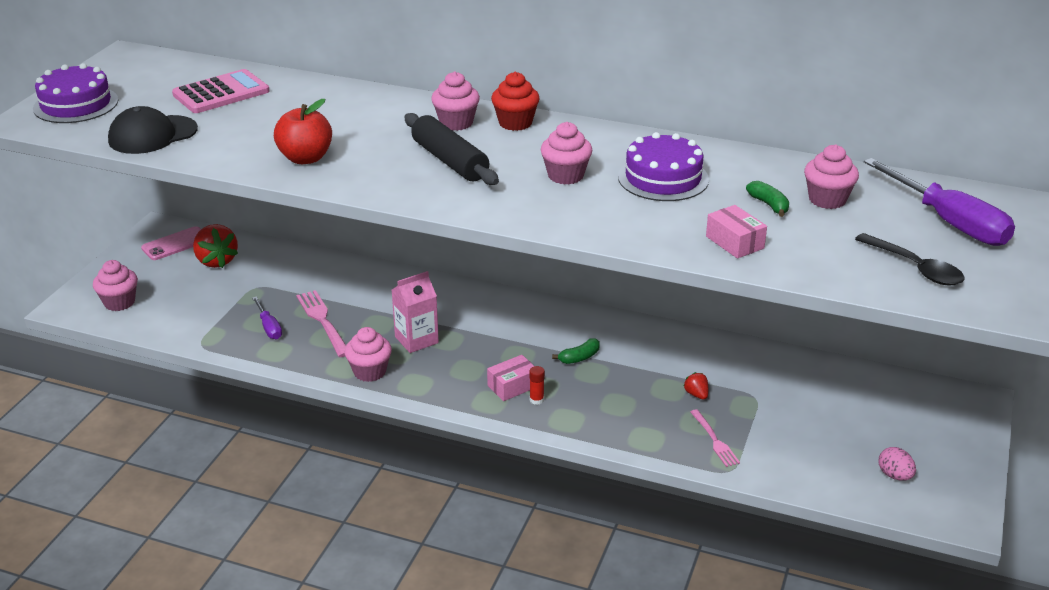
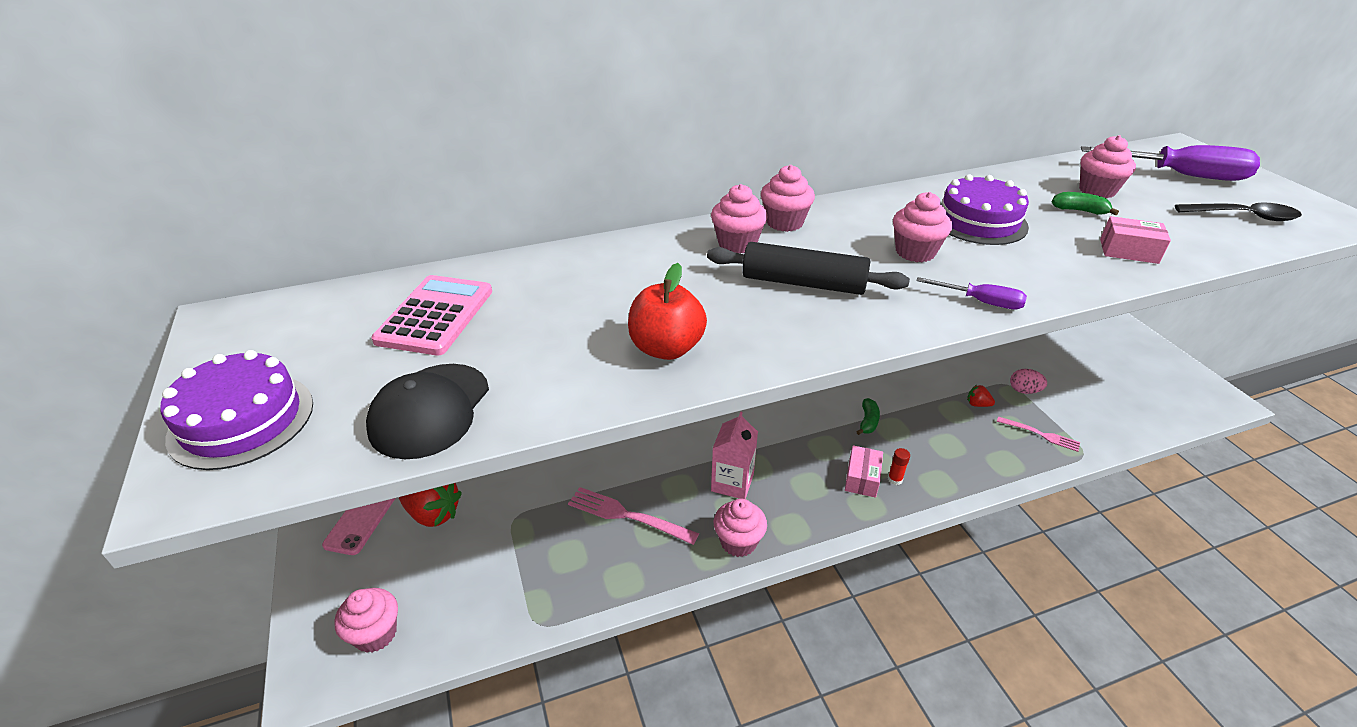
camera: 40 degrees left, 5 degrees up
purple screwdriver [252,297,282,339] -> purple screwdriver moved to [917,277,1027,309]
red cupcake [491,72,540,131] -> pink cupcake [761,165,815,232]
pink egg [878,447,916,480] -> pink egg moved to [1010,369,1047,394]

